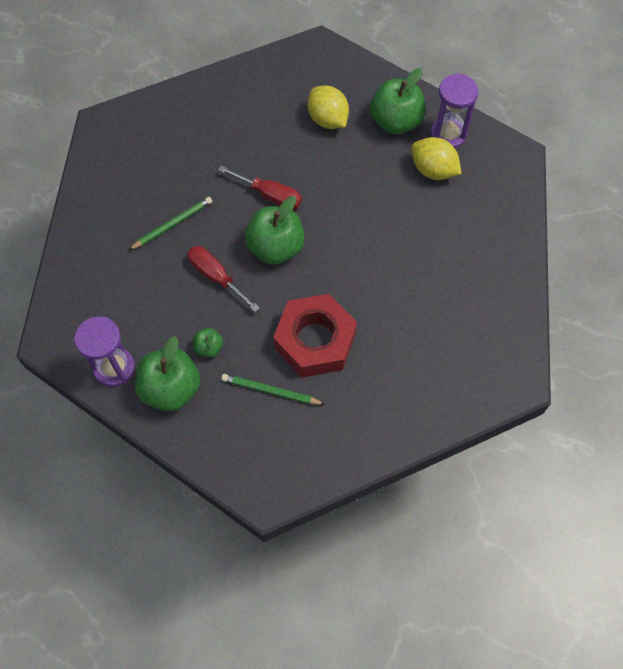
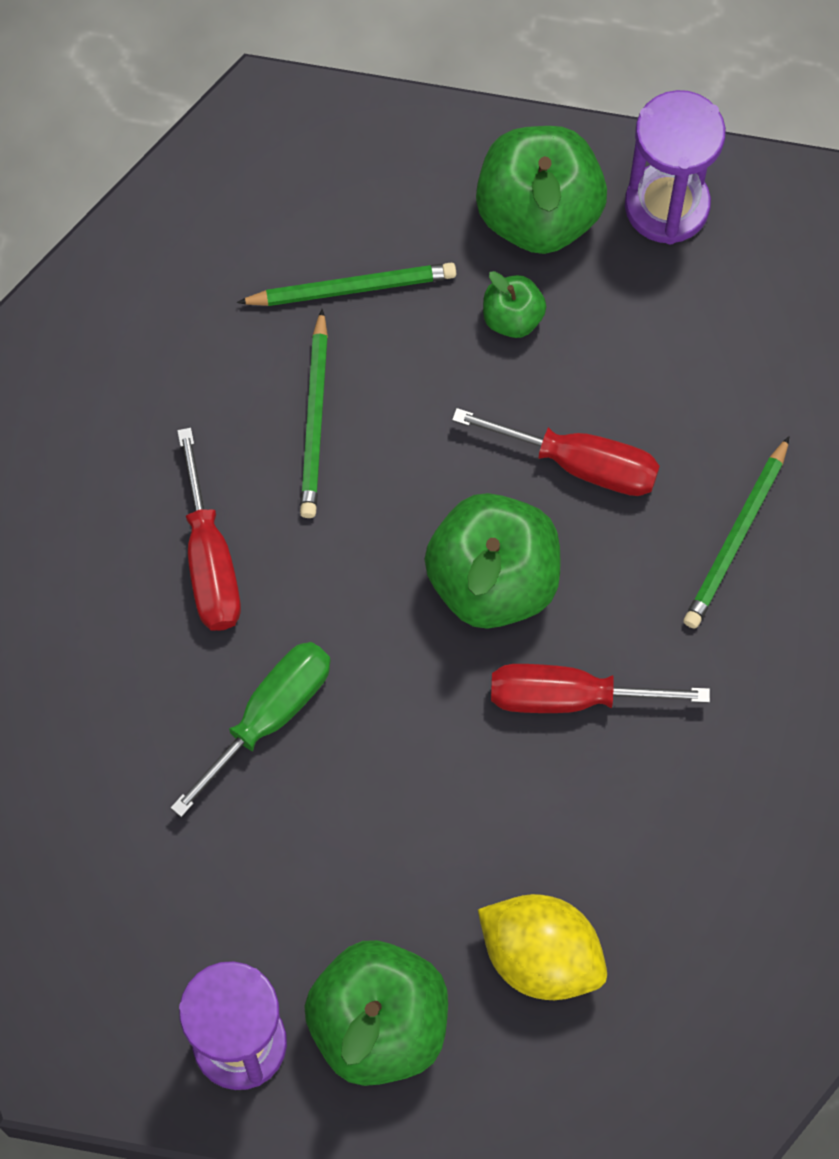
camera: 155 degrees right, 5 degrees up
red nut [273,294,357,378] -> green pencil [300,309,328,518]
yellow lemon [411,137,462,180] -> none
none -> green screwdriver [170,642,331,817]
none -> red screwdriver [177,427,241,631]

